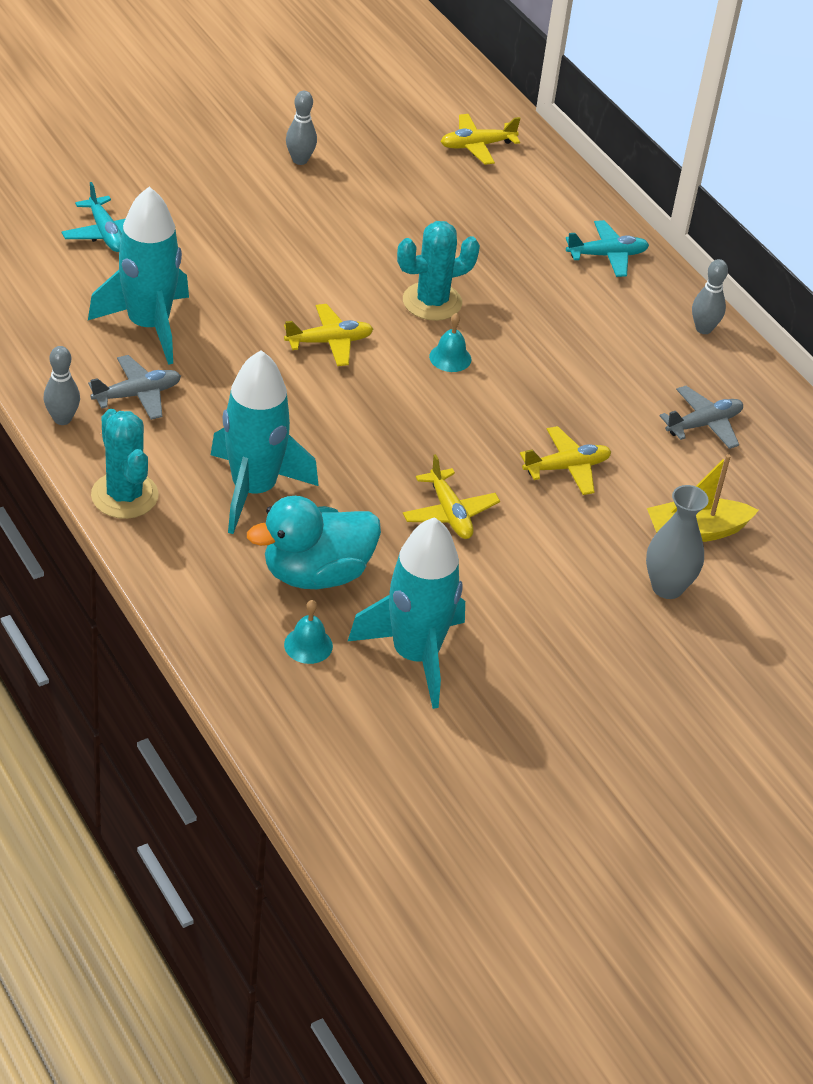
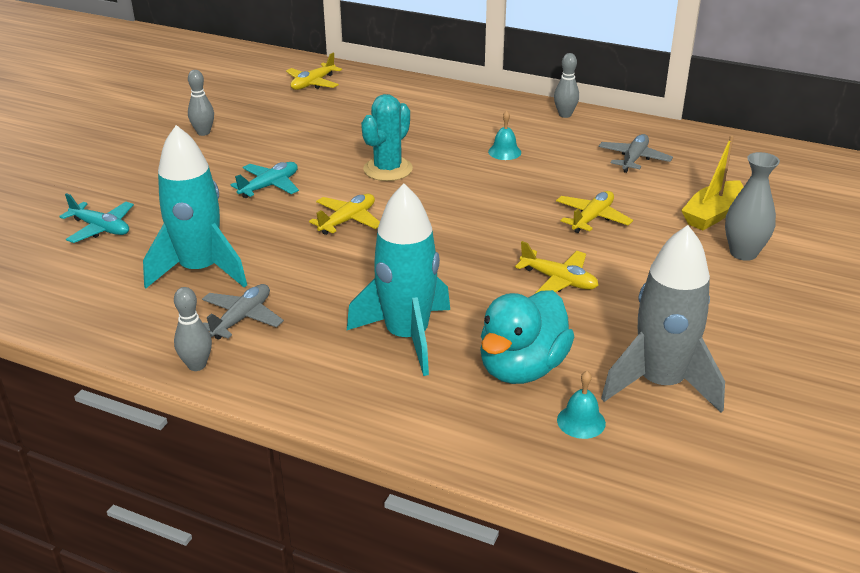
camera: 30 degrees left, 10 degrees down
turquoise cactus [91,409,159,519] -> none
turquoise rocket [348,517,465,709] -> grey rocket [601,225,725,413]
turquoise bell [429,313,471,372] -> turquoise bell moved to [488,110,521,160]
turquoise plane [566,220,649,277] -> turquoise plane moved to [231,162,299,198]

